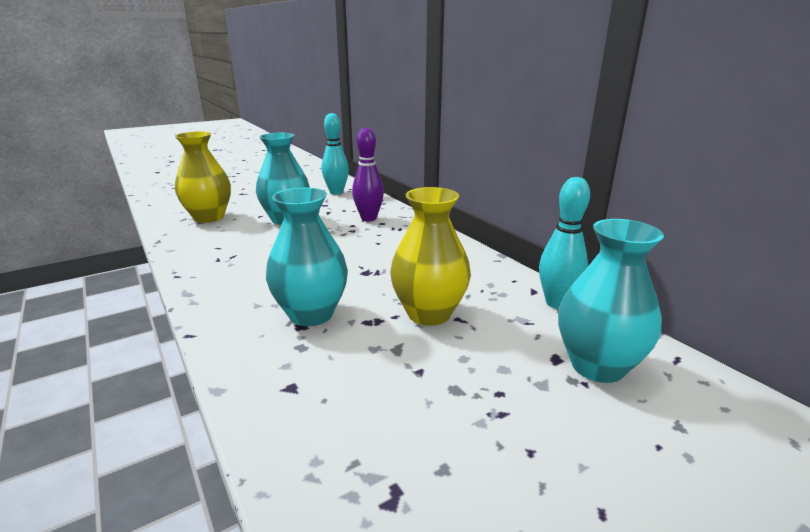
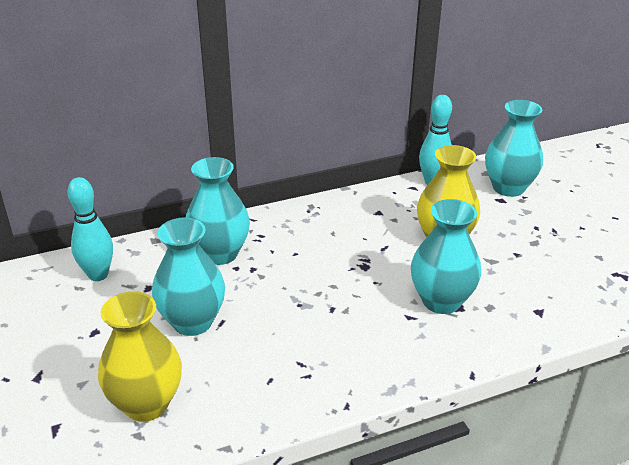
camera: 80 degrees left, 10 degrees up
purple bowling pin [352,128,384,221] -> turquoise vase [186,157,250,265]

